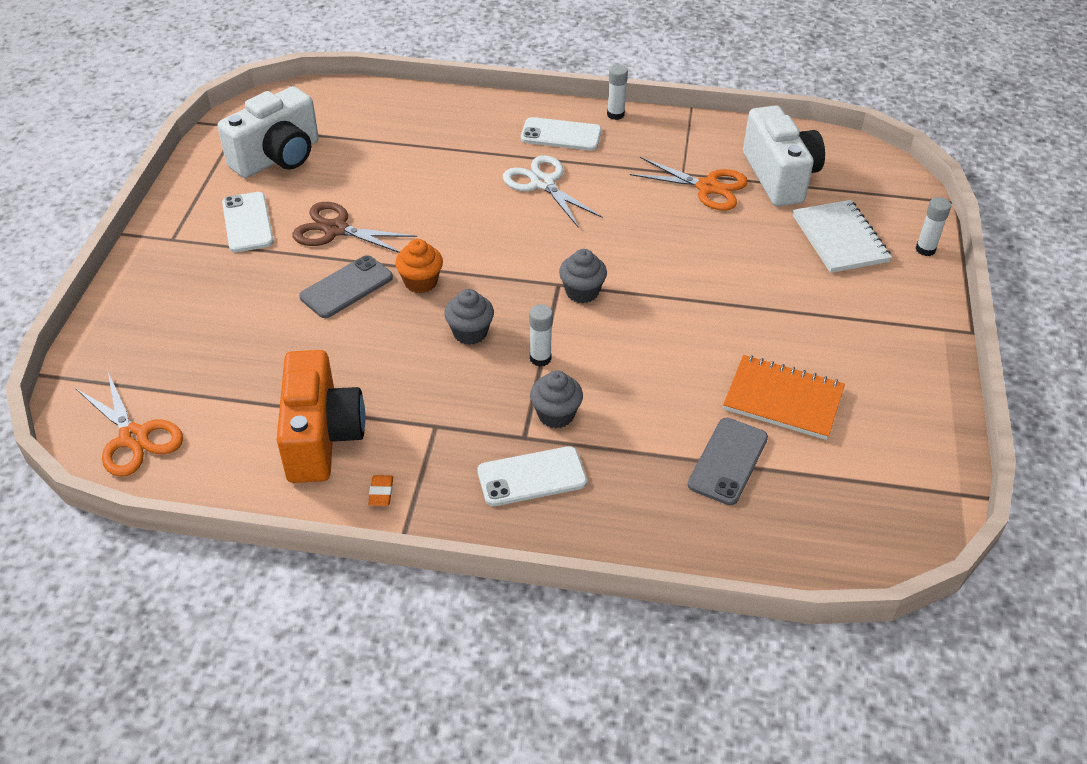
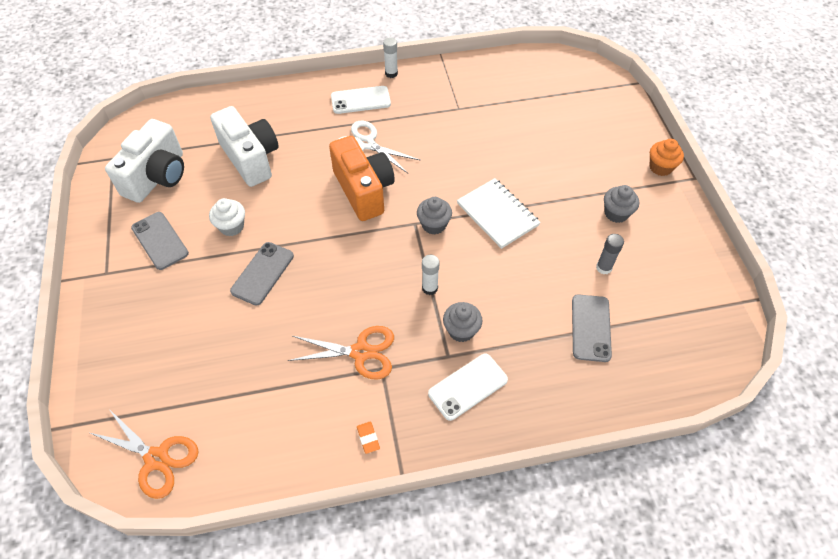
camera: 20 degrees left, 10 degrees up
white phone [222,192,274,252] -> grey phone [131,212,189,270]
orange camera [277,350,365,483] -> orange camera moved to [329,136,395,221]
brown scissors [292,202,417,253] -> white cupcake [209,198,245,236]
orange cupcake [395,239,443,293] -> orange cupcake moved to [650,139,684,176]
grey cupcake [444,289,494,345] -> grey cupcake moved to [604,185,639,223]
orange scissors [630,157,748,211] -> orange scissors moved to [288,326,394,380]
orange notebook [723,355,845,440] -> grey glue stick [596,234,624,274]
white camera [743,105,825,206] -> white camera moved to [210,106,279,187]
white notebook [793,200,892,273] -> white notebook moved to [457,178,541,249]
white glue stick [915,197,951,256] -> none

